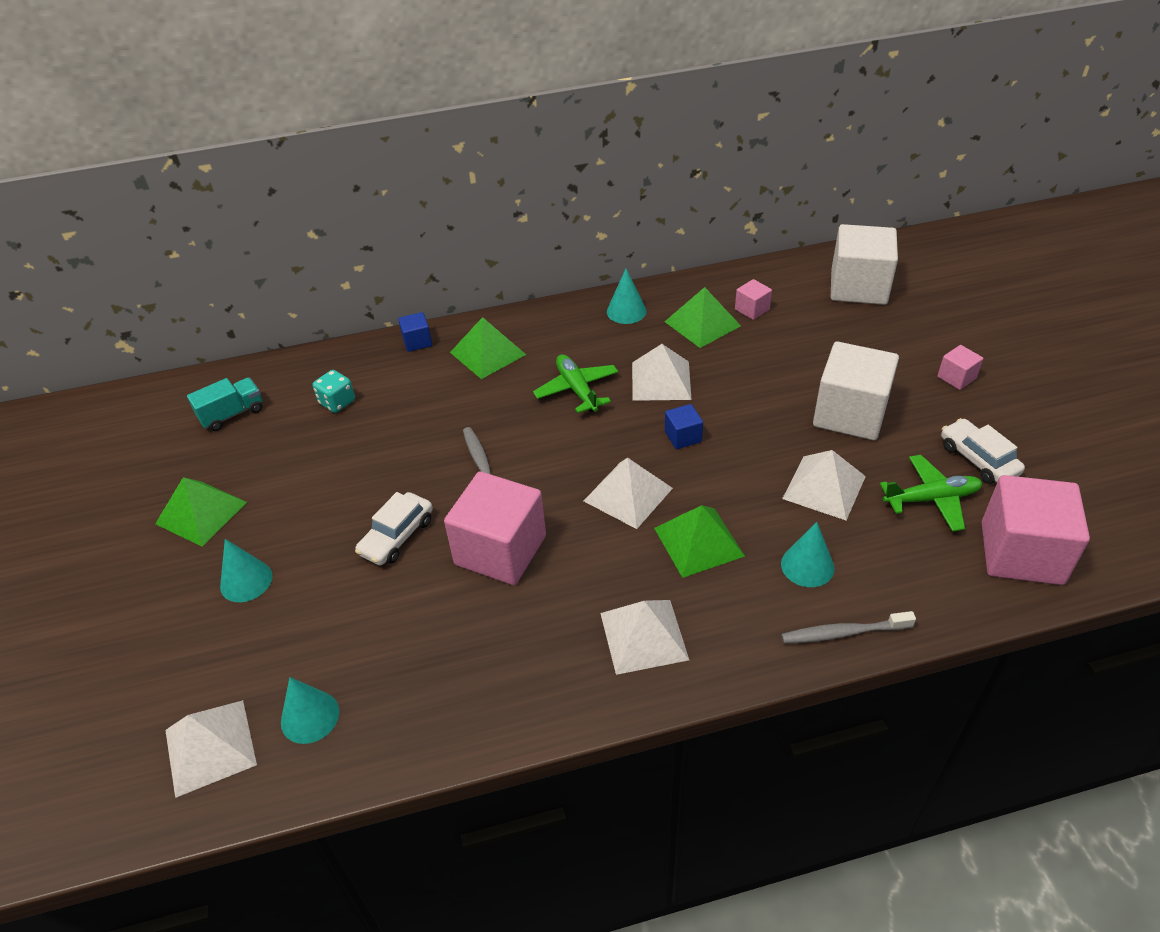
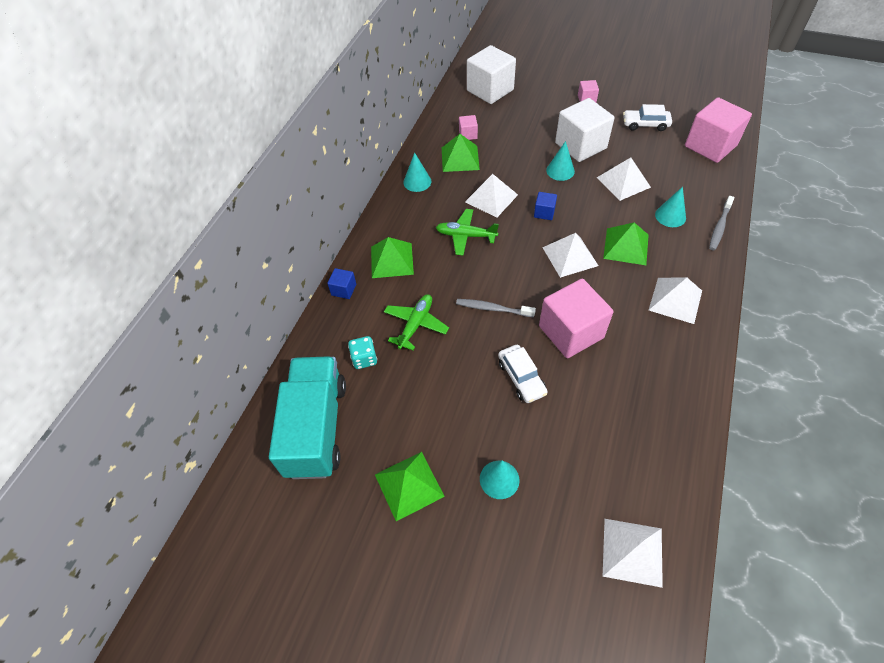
camera: 55 degrees left, 10 degrees up
turquoise truck [187,378,263,431] -> turquoise truck [269,356,346,479], size x2.12
turquoise cone [281,677,339,744] -> turquoise cone moved to [546,141,575,181]
green plane [880,455,982,532] -> green plane moved to [384,294,449,350]

